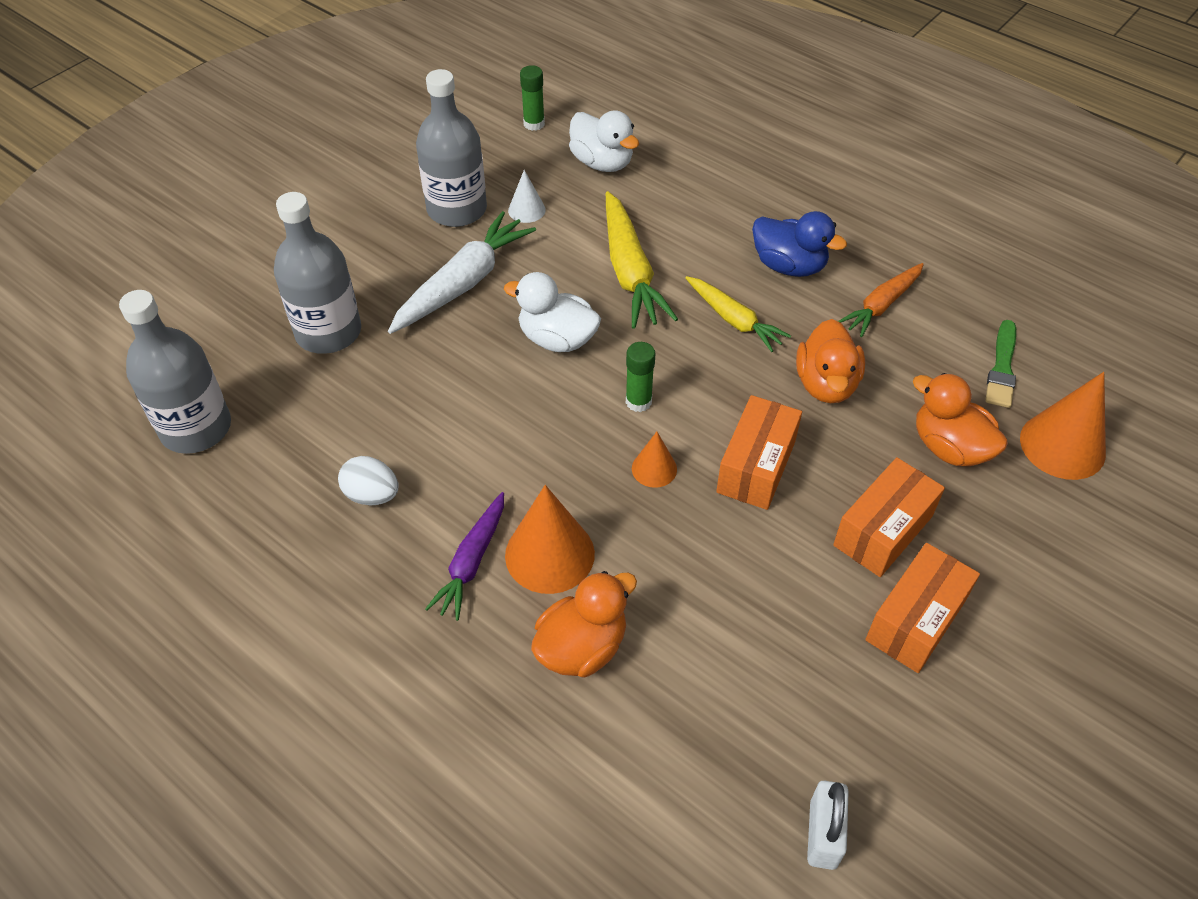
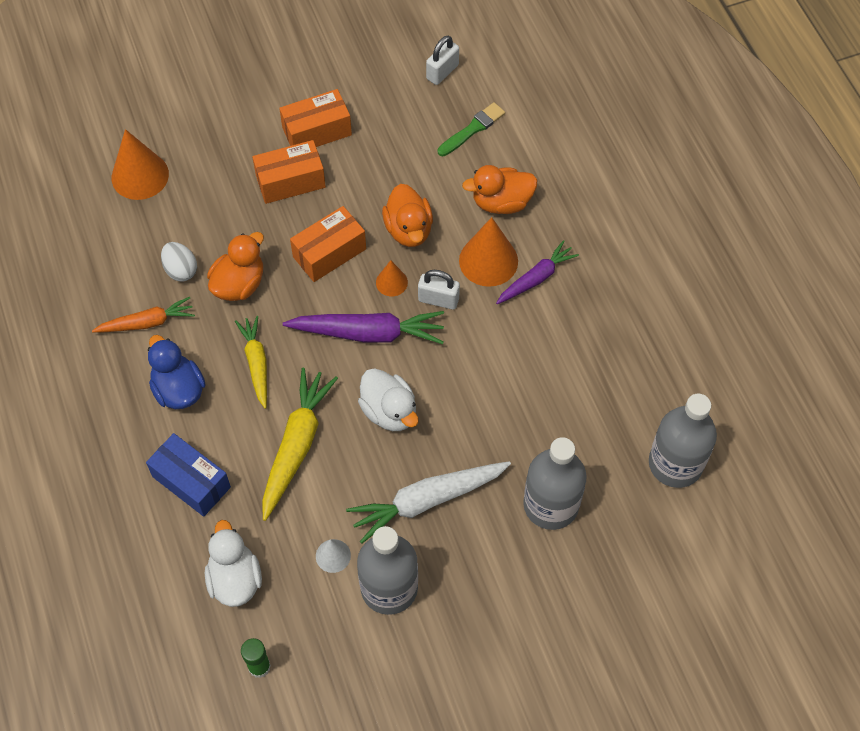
camera: 150 degrees left, 10 degrees up
white egg [338,456,399,505] -> white egg moved to [161,242,197,282]
green glue stick [626,342,656,412] -> purple carrot [283,311,444,344]
orange duck [913,373,1008,466] -> orange duck moved to [382,184,433,247]
green brush [985,320,1016,408] -> green brush moved to [438,102,505,157]
none -> blue box [146,433,231,517]
none -> white padlock [418,270,460,310]

